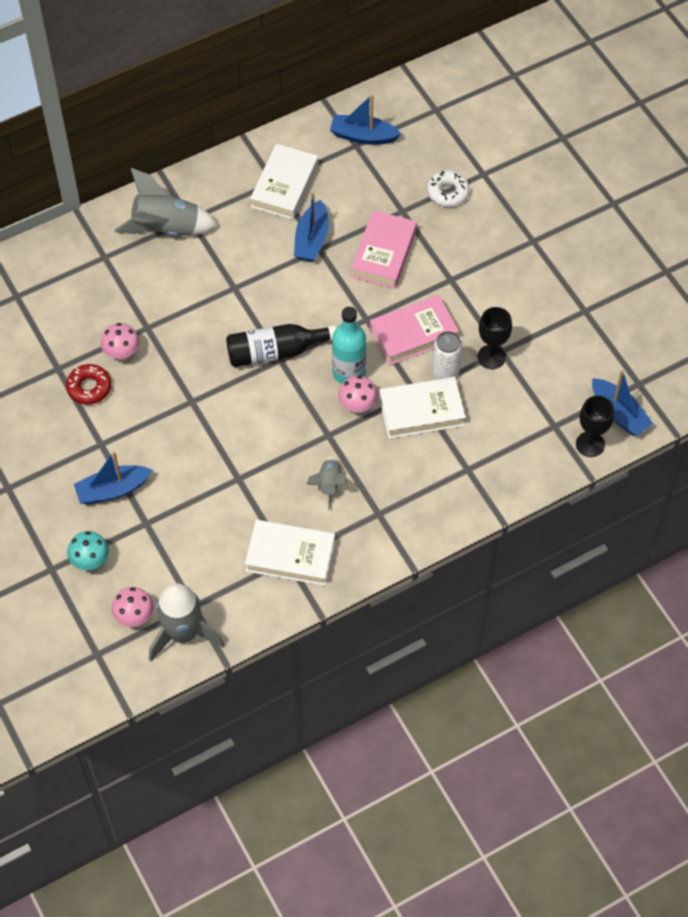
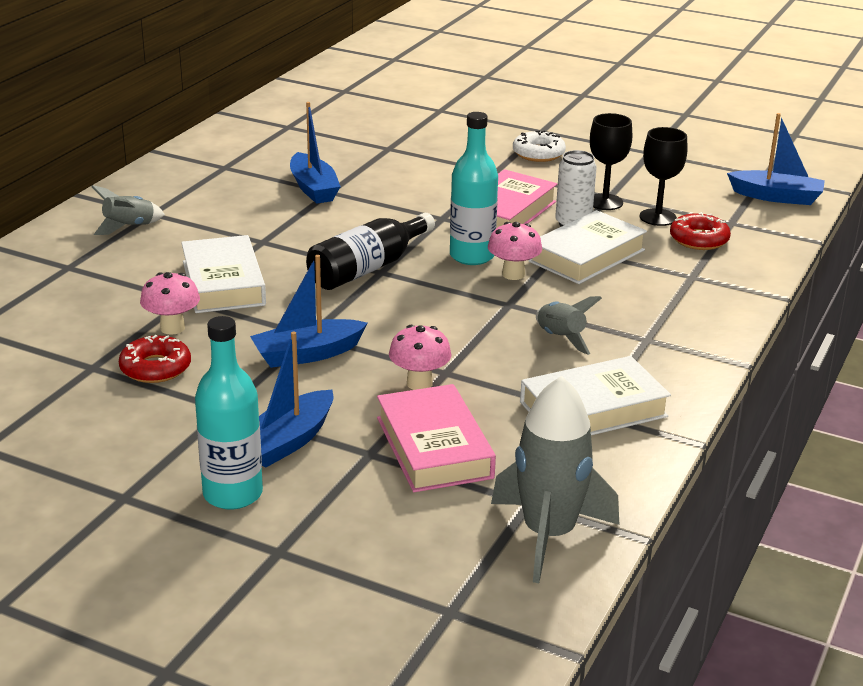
camera: 35 degrees left, 30 degrees down
turquoise mushroom [67,531,109,570] -> none
pink mushroom [112,587,154,627] -> pink mushroom moved to [389,325,452,390]
grey rocket [115,168,218,237] -> grey rocket [91,185,165,235], size x0.54
white book [250,144,318,220] -> white book moved to [181,235,266,313]
blue boat [330,94,402,145] -> blue boat moved to [250,255,367,368]
pink book [351,210,417,288] -> pink book moved to [377,384,496,492]
white donut [427,170,469,207] -> white donut moved to [513,131,566,162]
black goblet [576,395,614,457] -> black goblet moved to [639,127,688,226]
none -> turquoise bottle [195,316,263,510]
none -> red donut [670,212,731,250]

